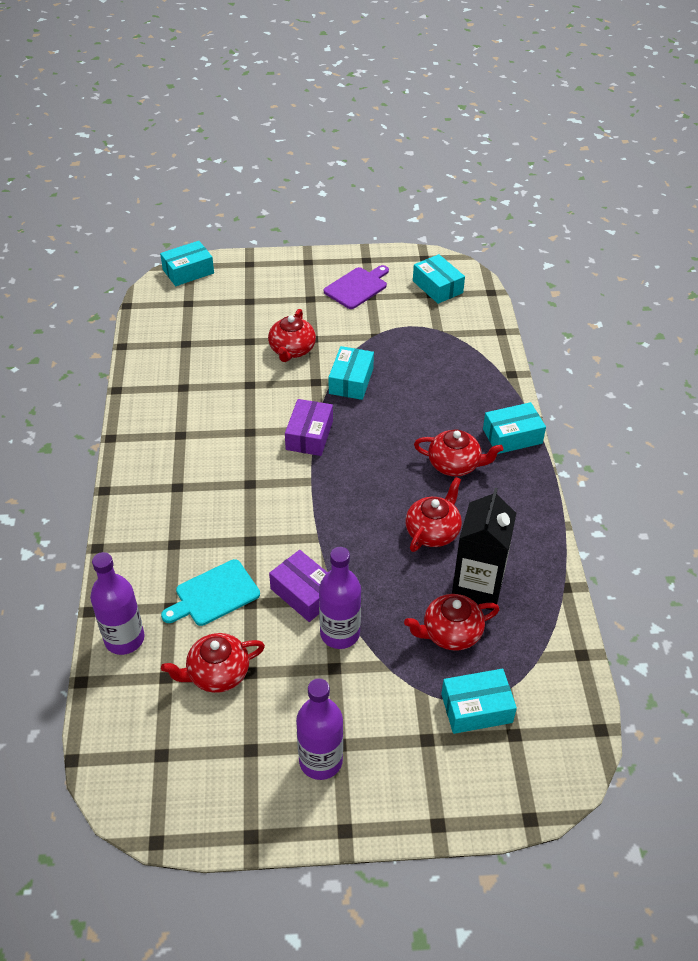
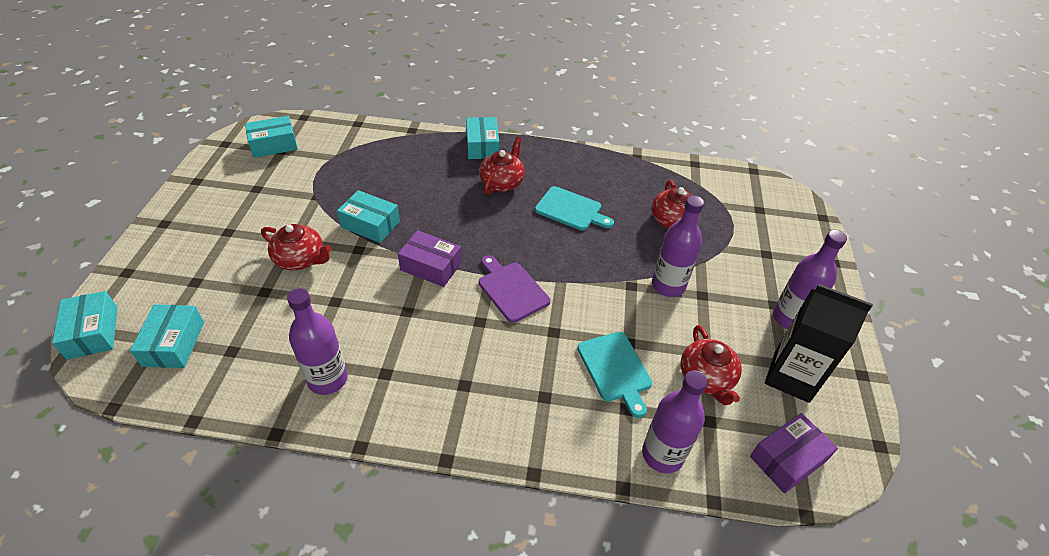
camera: 80 degrees left, 0 degrees up
purple box [269,550,328,622] -> purple box moved to [750,413,838,494]
purple cutting board [324,265,389,309] -> purple cutting board moved to [479,255,550,323]
red teapot [405,477,462,552] -> turquoise cutting board [535,186,614,230]
turquoise box [441,669,517,734] -> turquoise box moved to [130,305,204,368]
black carton [452,488,516,611] -> black carton moved to [765,284,873,403]
none -> purple bottle [287,288,348,395]

